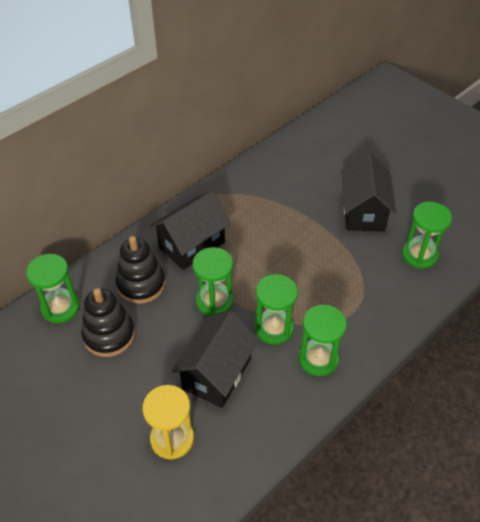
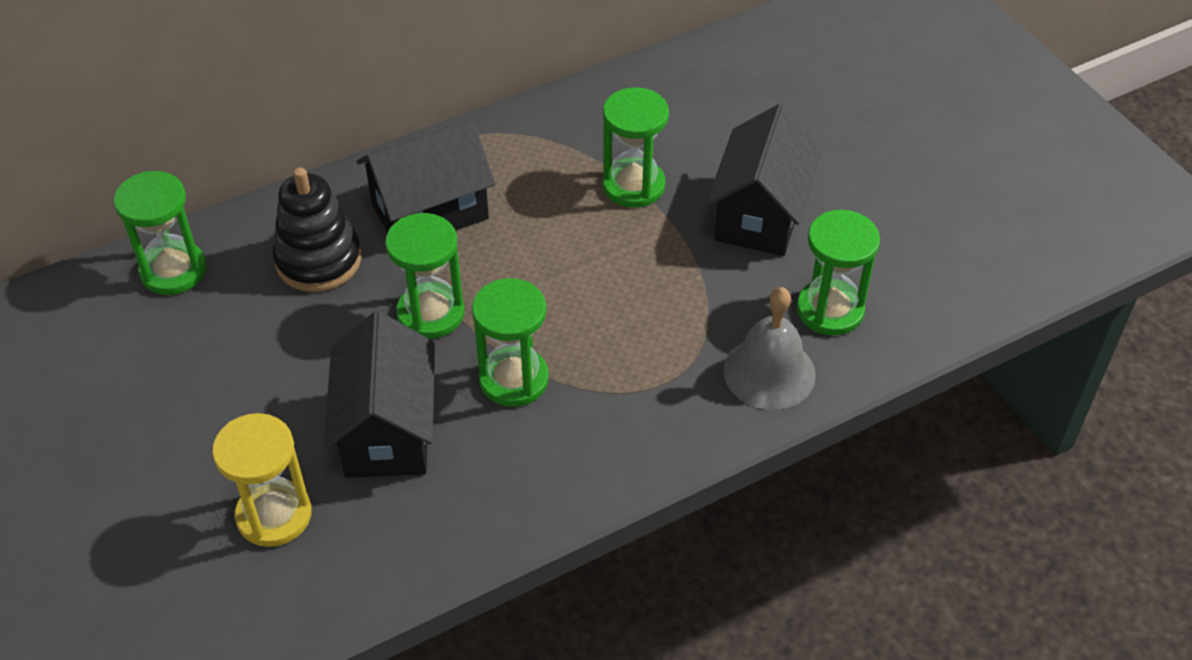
camera: 15 degrees right, 0 degrees up
black stacking toy [81,288,135,357] -> none
black house [172,311,259,408] -> black house turned 45 degrees counterclockwise [324,311,435,478]
green hourglass [298,305,347,376] -> green hourglass moved to [602,87,669,208]
none -> grey bell [723,287,816,410]

